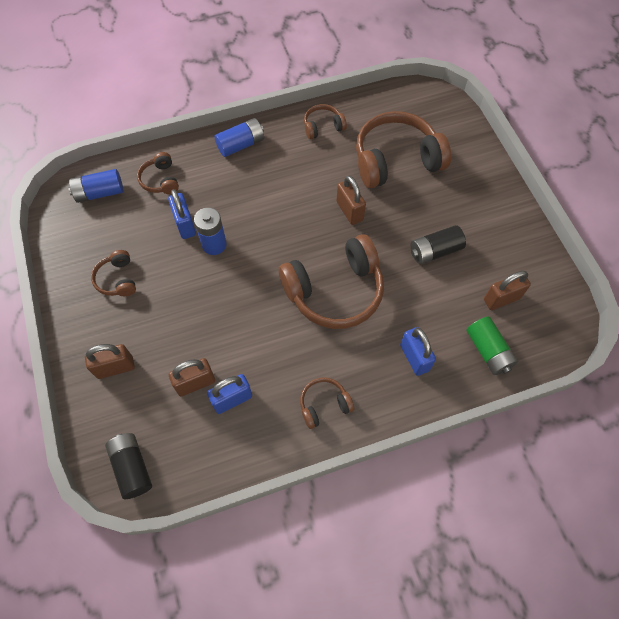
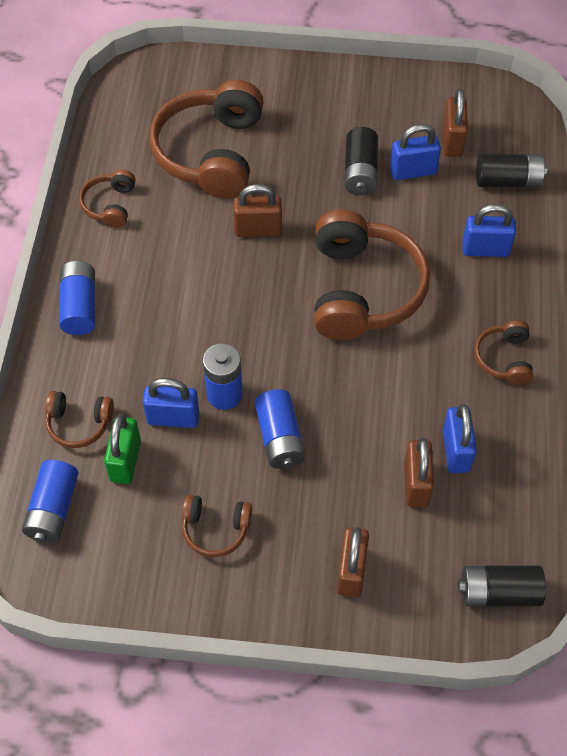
camera: 65 degrees left, 5 degrees down
green battery [466,317,518,375] -> black battery [476,154,547,188]
none -> green padlock [104,414,141,484]
none -> blue battery [255,389,306,469]
none -> blue padlock [390,124,441,180]

